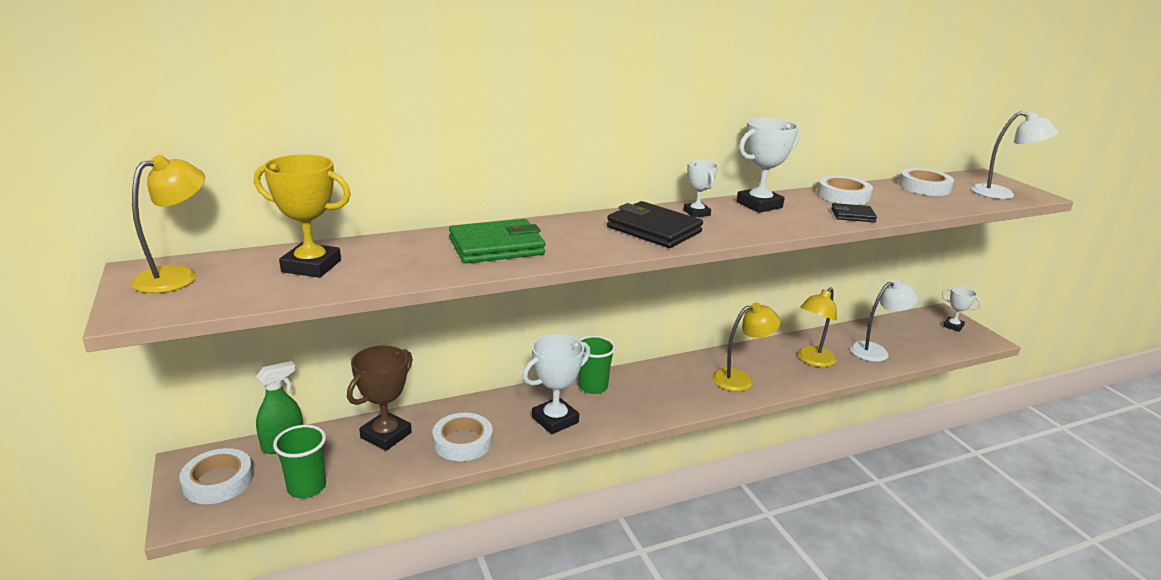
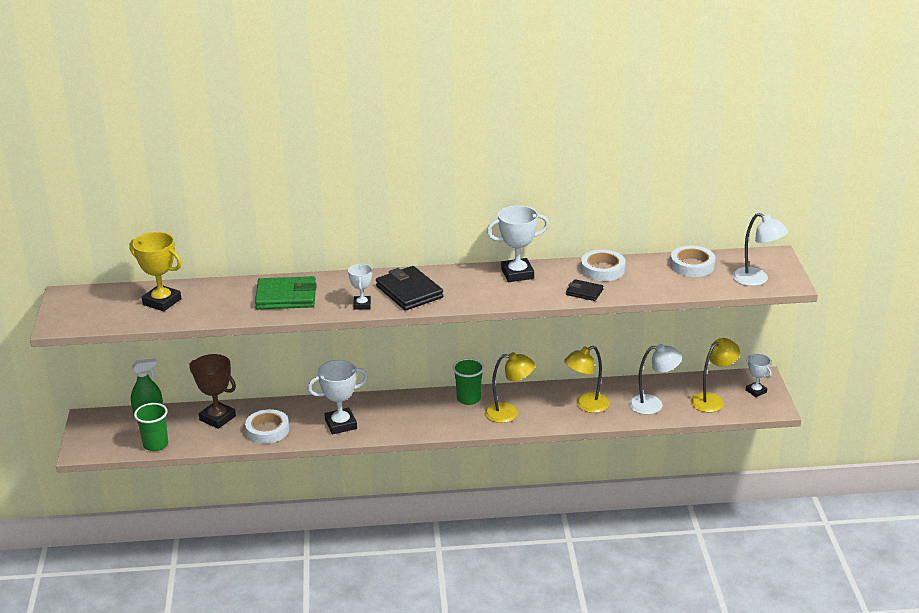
camera: 20 degrees right, 5 degrees up
yellow lamp [131,155,205,293] -> yellow lamp moved to [691,338,740,412]
white tape [179,448,253,504] -> none
brown trophy [347,346,413,451] -> brown trophy turned 75 degrees clockwise [189,354,236,429]
green cup [578,336,616,394] -> green cup moved to [453,358,484,405]
white trophy [684,160,718,217] -> white trophy moved to [348,264,372,310]

